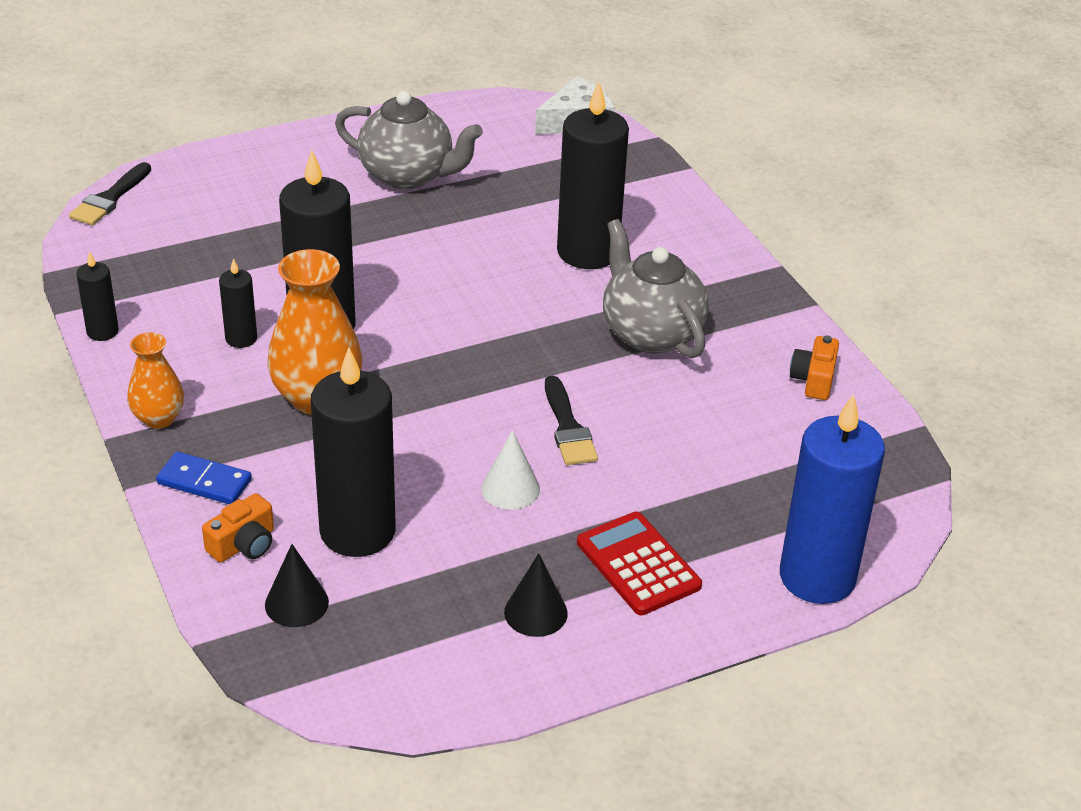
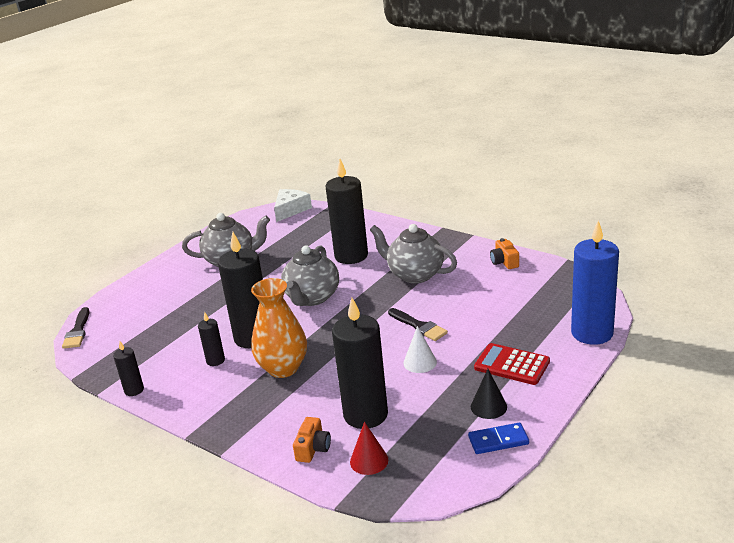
camera: 25 degrees left, 10 degrees down
orange vase [127,332,184,429] -> none
blue domino [156,451,252,504] -> blue domino moved to [468,423,529,454]
black cone [265,544,329,627] -> red cone [350,422,388,475]
none -> grey teapot [281,245,339,306]

